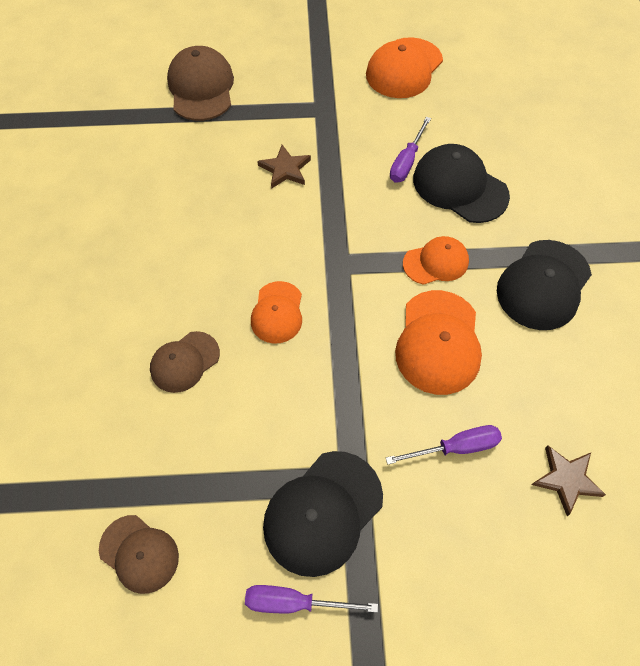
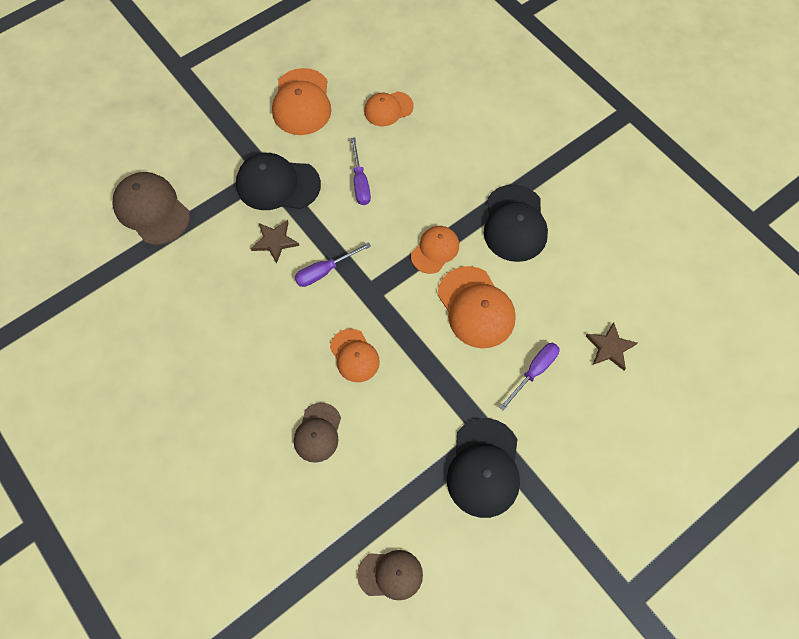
camera: 35 degrees left, 5 degrees up
purple screwdriver [245,585,378,613] -> purple screwdriver moved to [295,242,371,287]
black cap [413,144,510,223] -> black cap moved to [236,153,321,210]
none -> orange cap [364,91,414,126]

